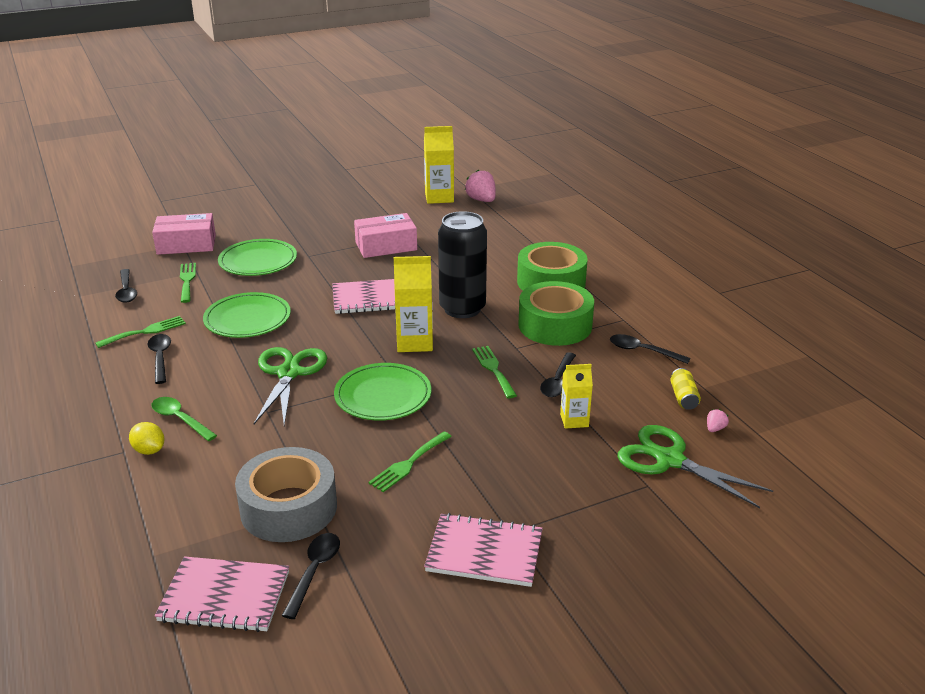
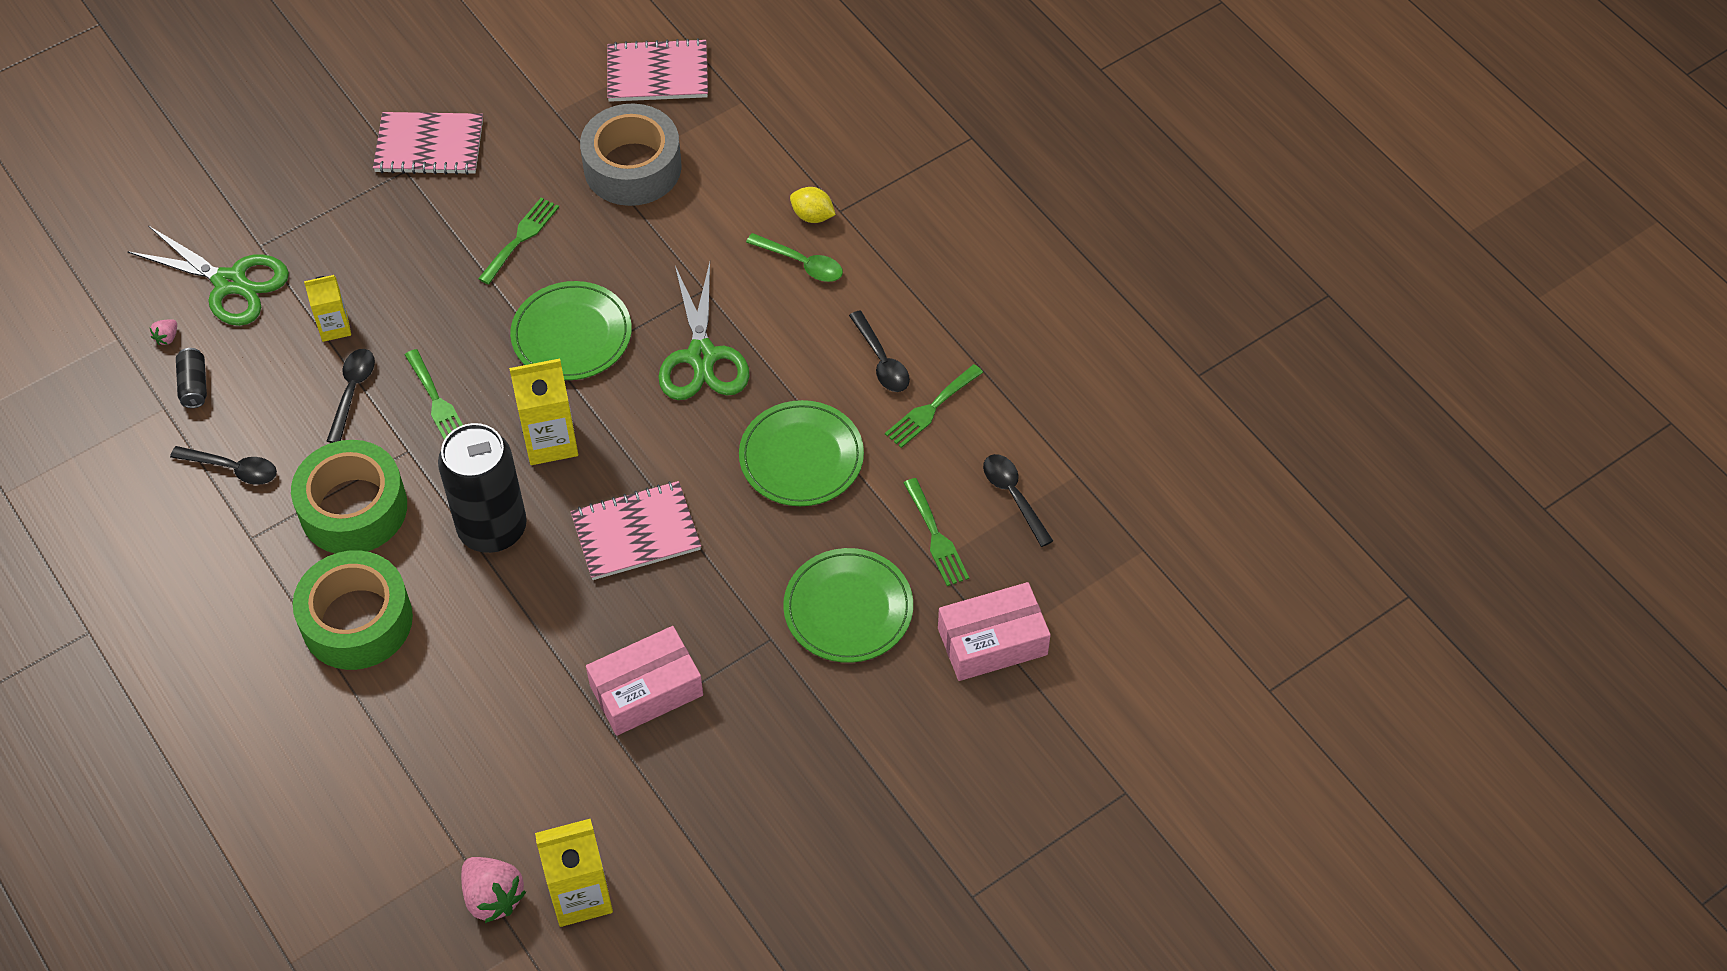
camera: 170 degrees right, 25 degrees up
black spoon [282,533,340,619] -> none
yellow can [671,368,701,410] -> black can [176,348,207,408]

